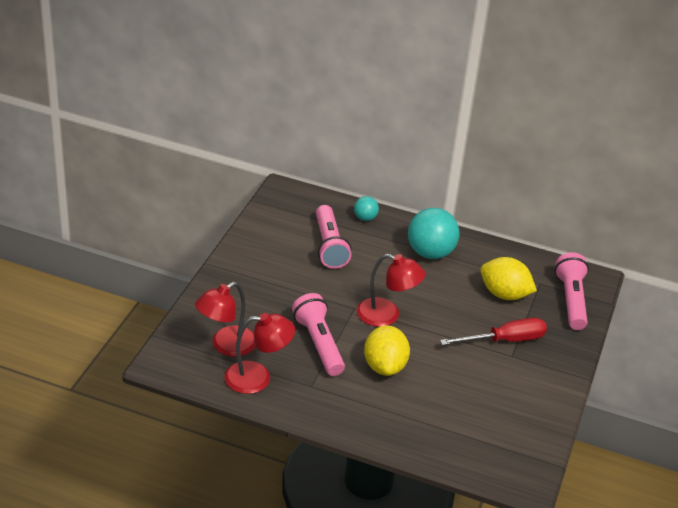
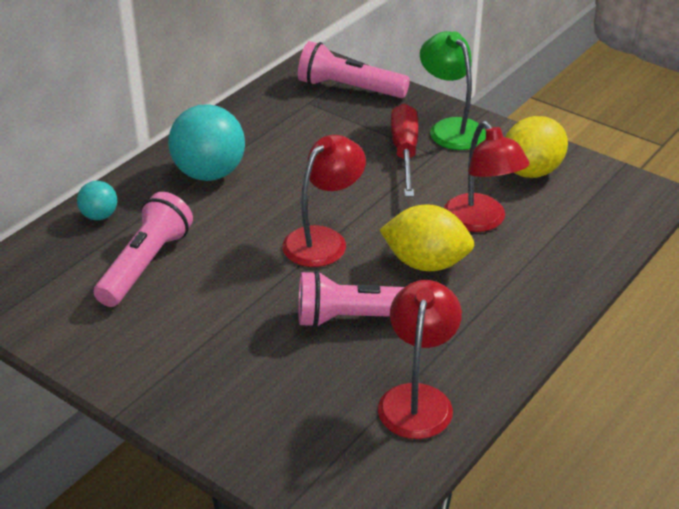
camera: 70 degrees left, 0 degrees up
red lamp [195,282,256,357] -> red lamp moved to [444,121,530,232]
pink flashlight [316,205,351,269] -> pink flashlight turned 75 degrees counterclockwise [94,192,193,307]
yellow lemon [480,257,537,300] -> yellow lemon moved to [506,116,568,178]
none -> green lamp [420,31,486,150]

